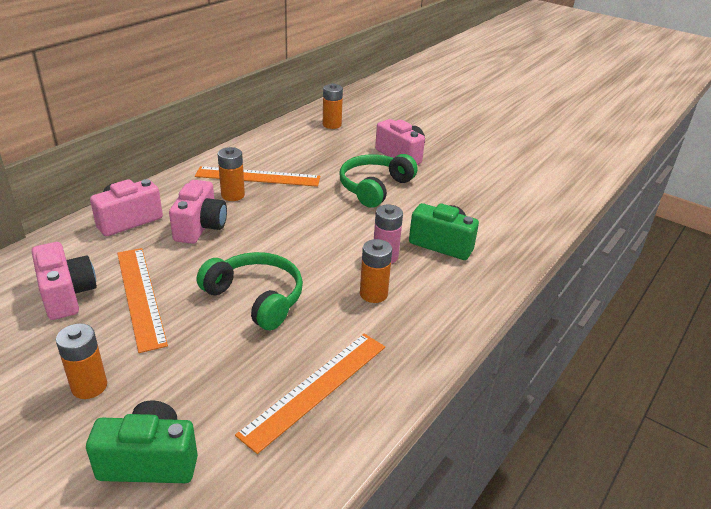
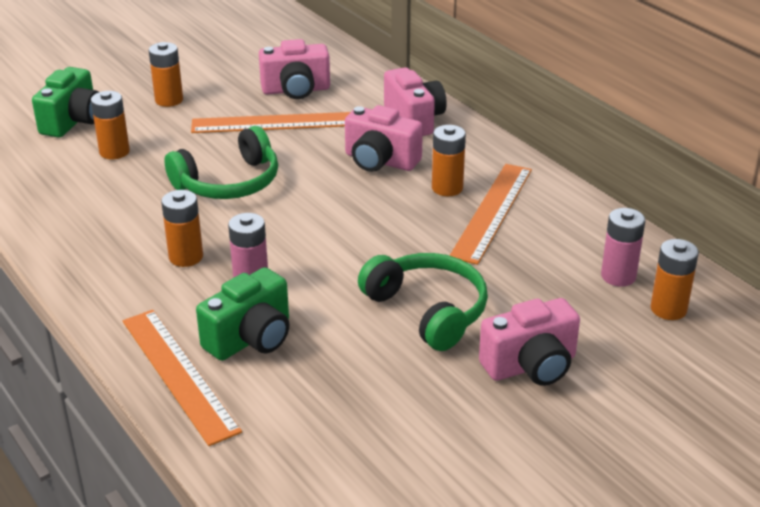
camera: 110 degrees right, 0 degrees up
orange ruler [235,334,385,454] -> orange ruler moved to [123,310,242,446]
none -> orange battery [91,91,130,159]
none -> pink battery [601,208,645,287]

